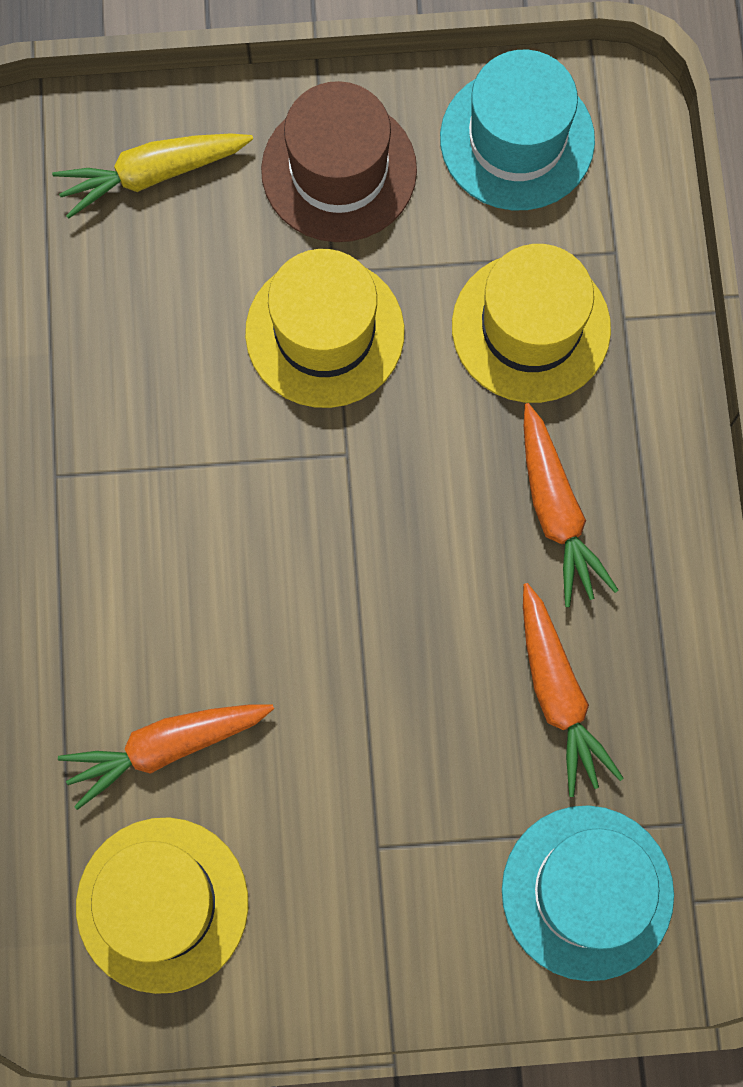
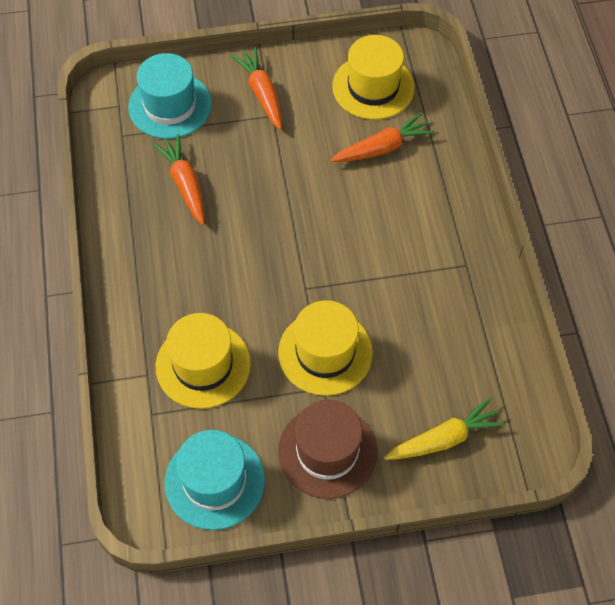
camera: 175 degrees right, 15 degrees down
orange carrot [524,403,618,607] -> orange carrot moved to [231,47,282,130]

